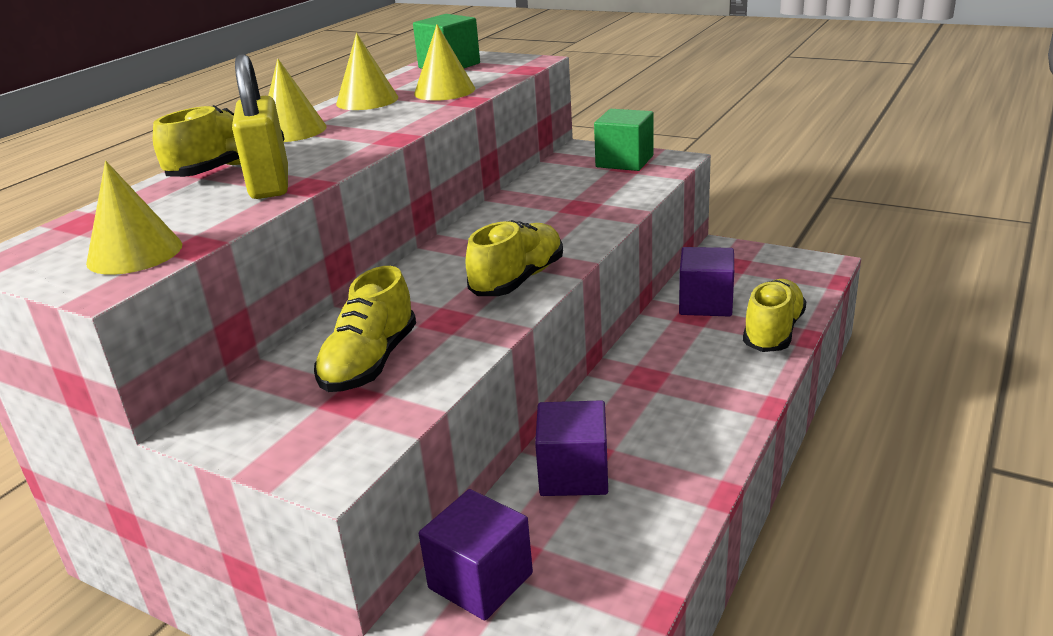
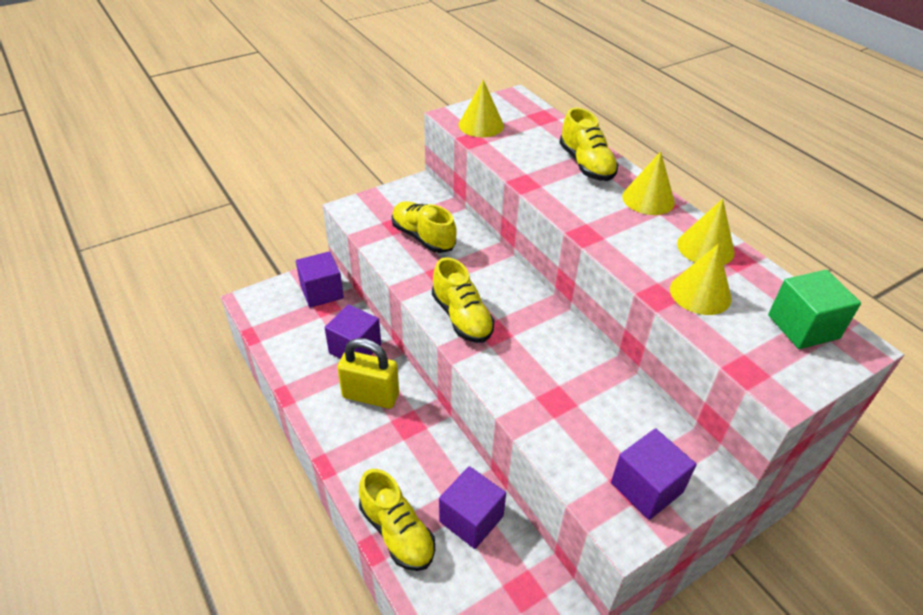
camera: 115 degrees right, 15 degrees up
yellow padlock [232,54,288,199] -> yellow padlock moved to [337,338,399,409]
green cube [594,109,654,171] -> purple cube [611,428,696,520]

